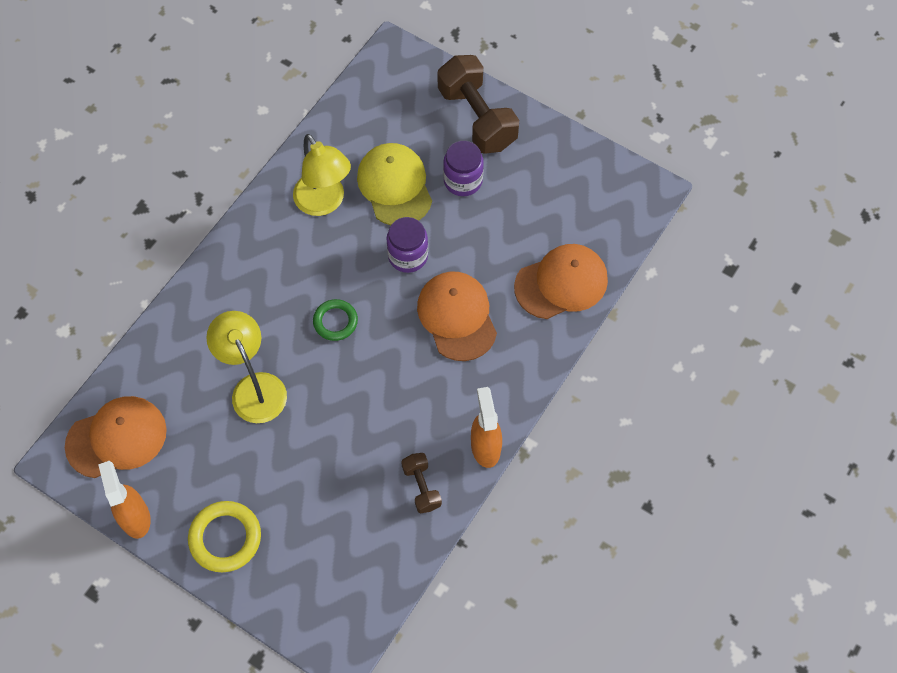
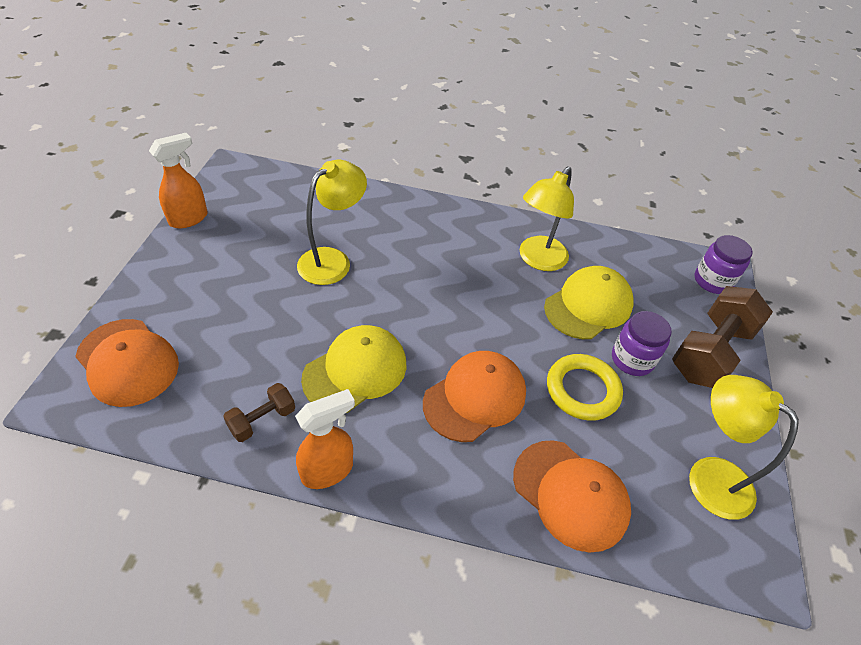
camera: 65 degrees right, 15 degrees down
orange cap [65,396,167,478] -> orange cap moved to [75,319,179,407]
yellow ring [188,501,261,572] -> yellow ring moved to [547,354,623,421]
green ring [313,299,358,341] -> none
purple jar [386,217,428,273] -> purple jar moved to [695,235,753,294]
none -> yellow cap [301,325,407,413]
none -> yellow lamp [689,375,799,520]

